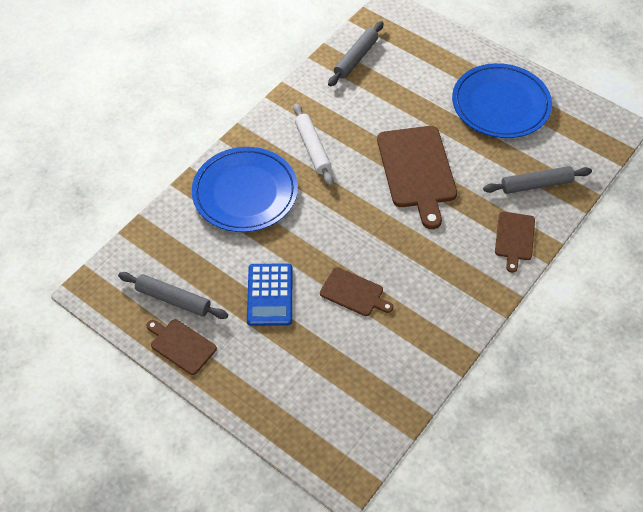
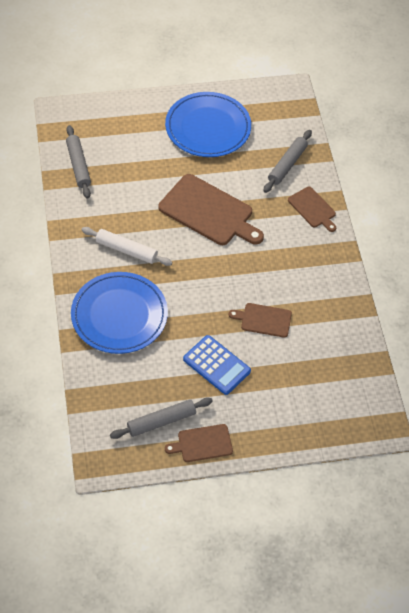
camera: 50 degrees left, 0 degrees up
brown cutting board [320,267,393,316] -> brown cutting board turned 150 degrees counterclockwise [228,303,292,338]

